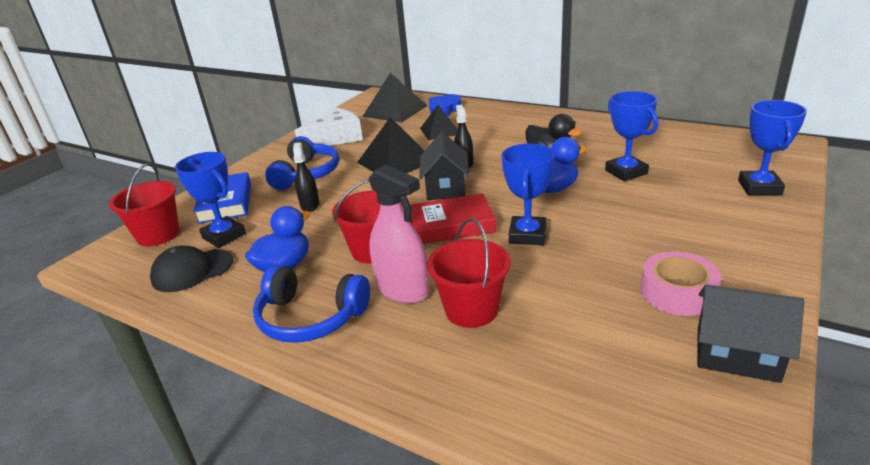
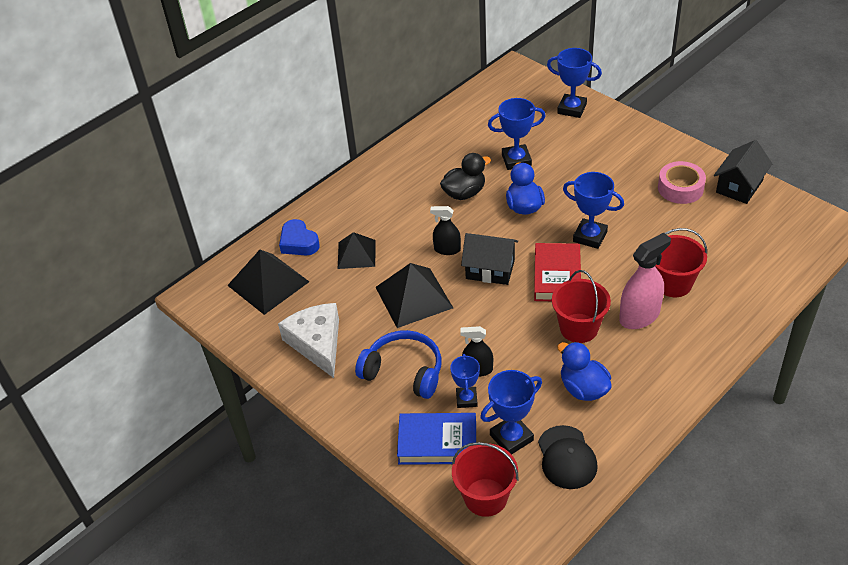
camera: 75 degrees left, 15 degrees up
blue headphones [253,265,370,343] -> none
none -> blue trophy [450,354,480,408]

